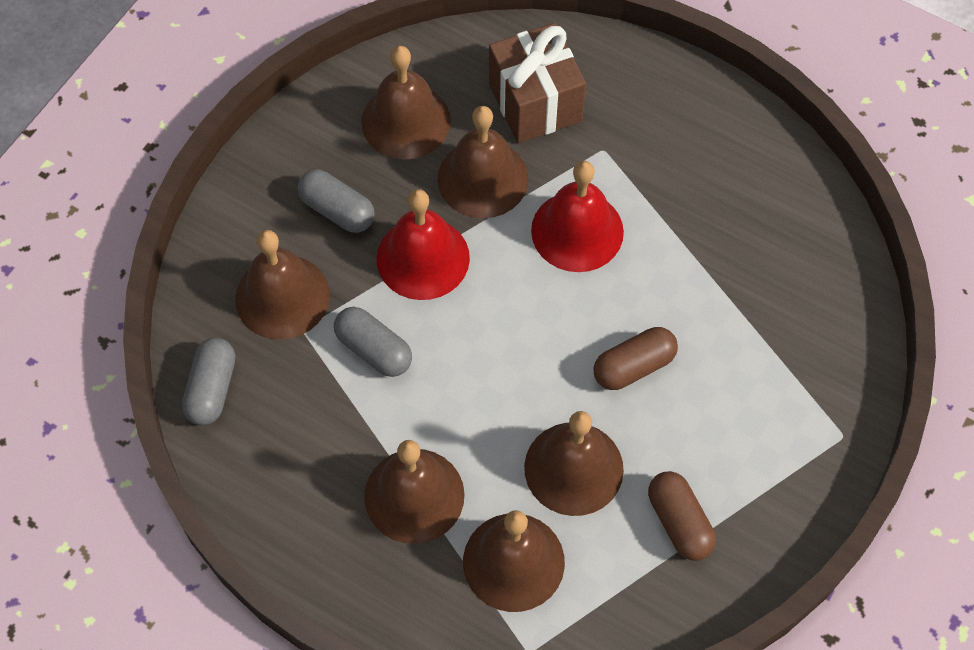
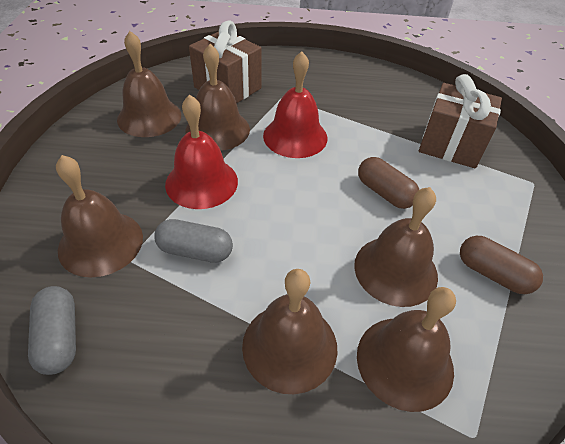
camera: 30 degrees left, 15 degrees down
grey capsule [298,169,375,233] -> none
brown capsule [593,327,678,390] -> brown capsule turned 75 degrees counterclockwise [358,157,419,209]
none -> brown gift [419,74,502,168]

